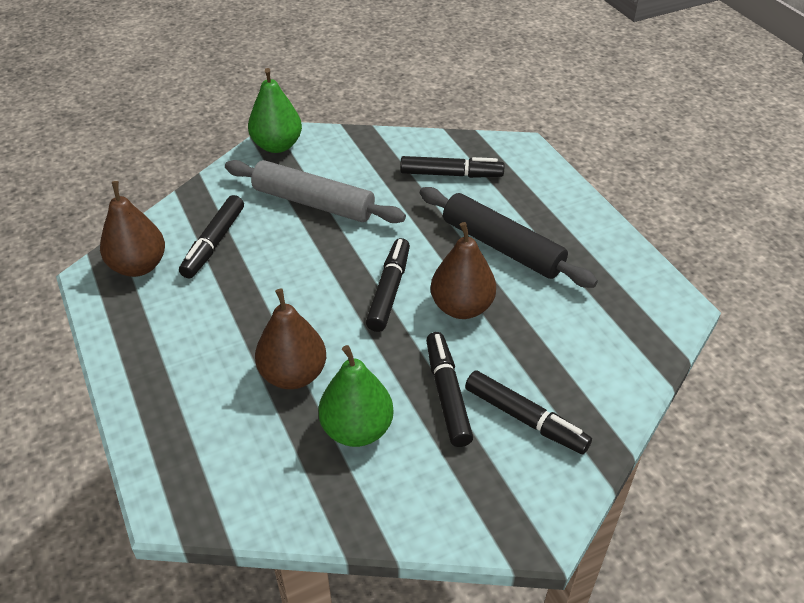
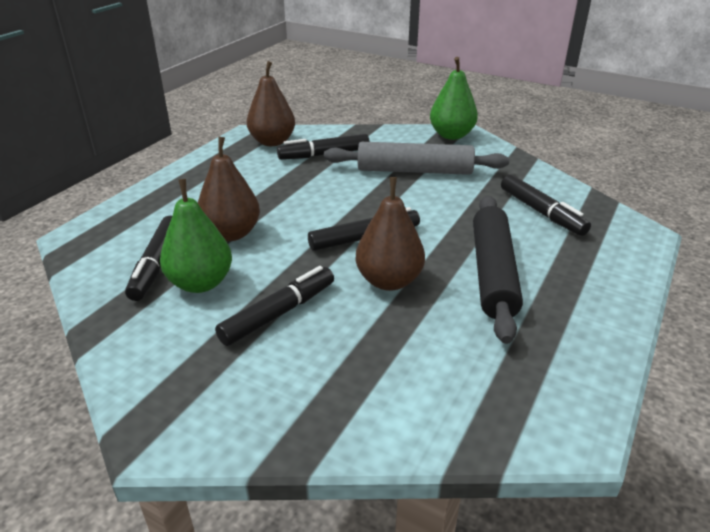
camera: 55 degrees right, 10 degrees down
grey rolling pin [225,160,406,223] -> grey rolling pin turned 75 degrees counterclockwise [324,142,509,175]
black marker [465,370,592,454] -> black marker moved to [125,216,172,301]

